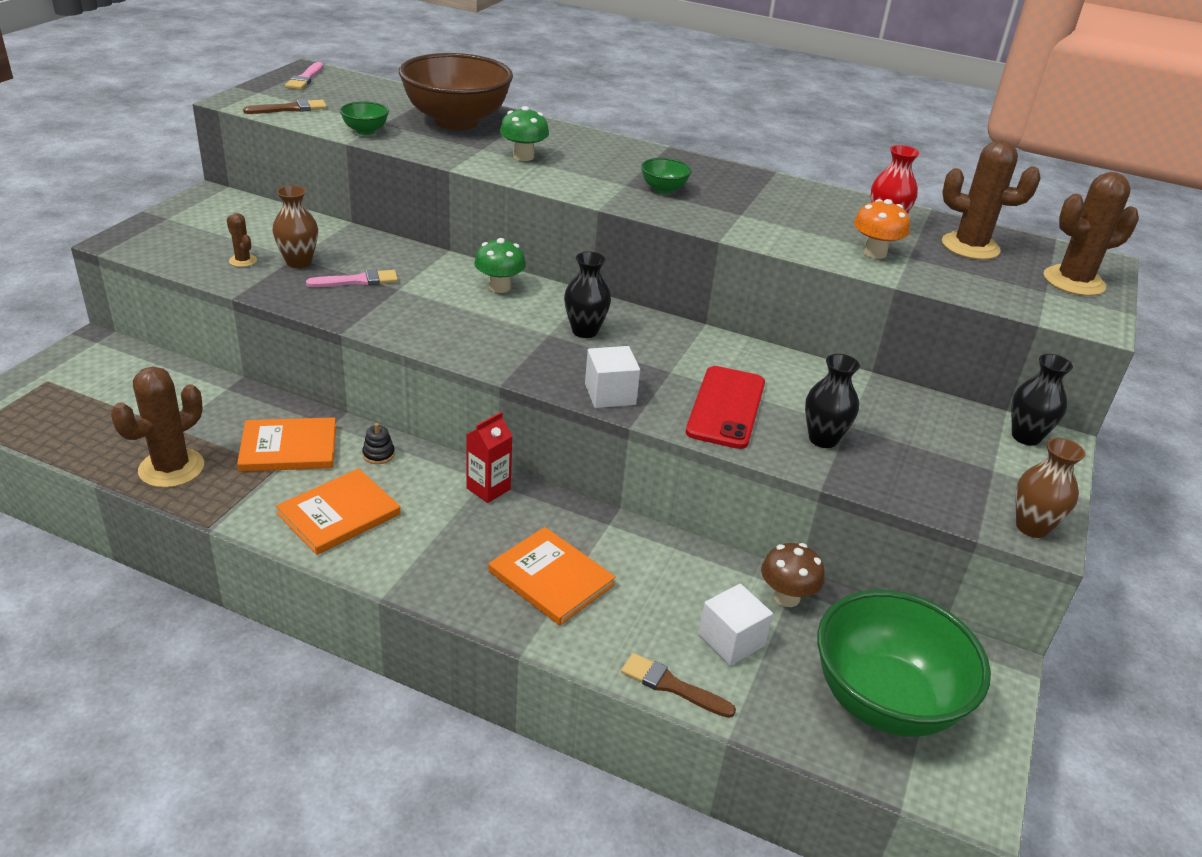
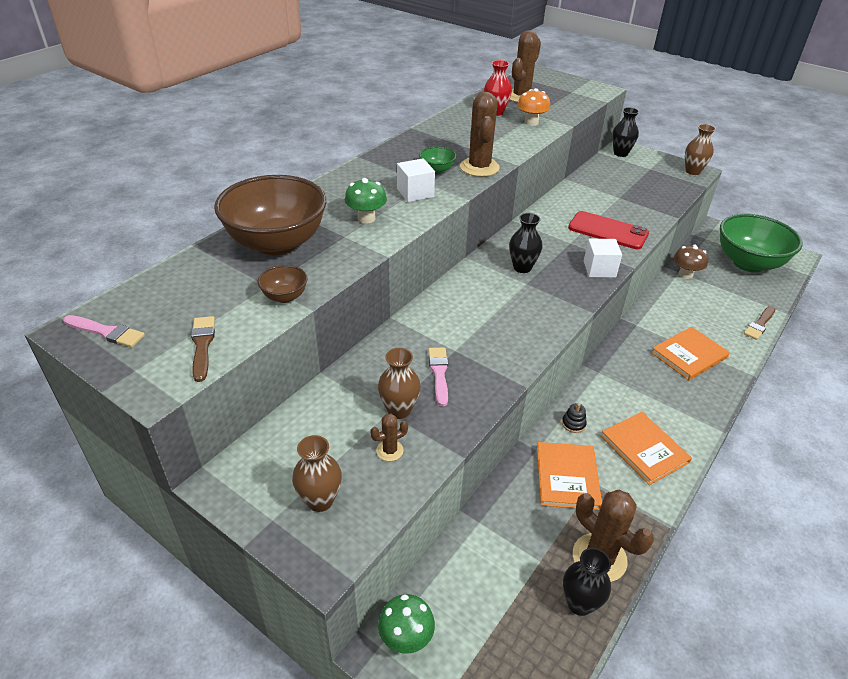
camera: 75 degrees left, 5 degrees up
green bowl [340,102,389,135] -> brown bowl [258,265,308,303]
red carton [466,412,512,503] -> none
green mushroom [474,238,526,293] -> green mushroom moved to [378,594,435,654]
white cube [698,584,773,666] -> white cube moved to [397,158,435,202]
black vase [805,354,860,448] -> black vase moved to [563,548,611,616]
brown cactus [1044,172,1139,296] -> brown cactus moved to [460,92,500,177]
none -> brown vase [292,435,342,512]

